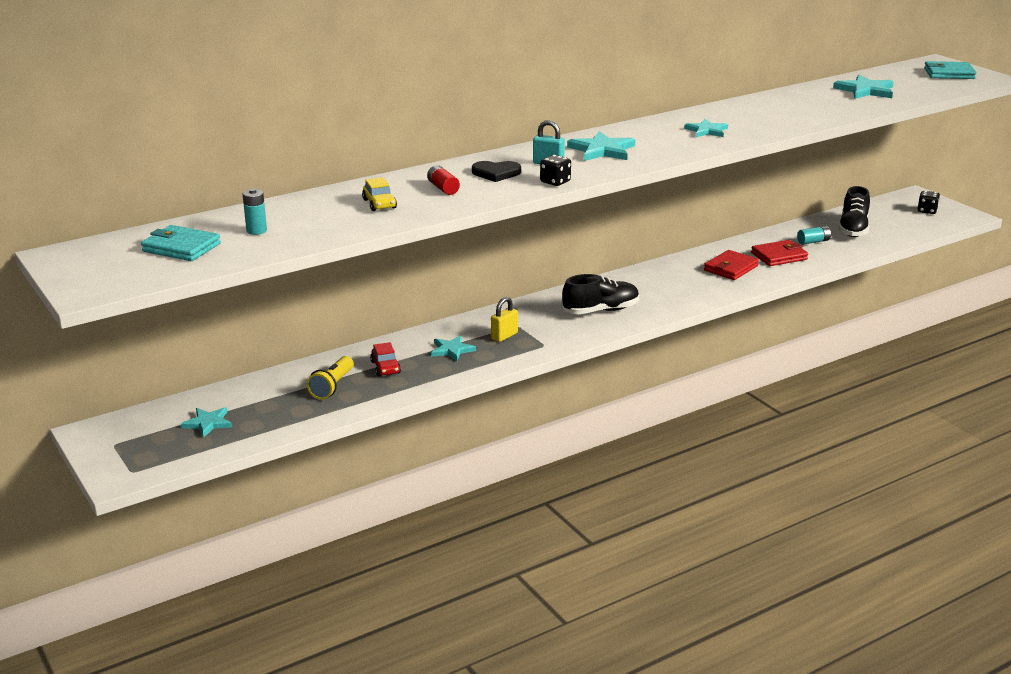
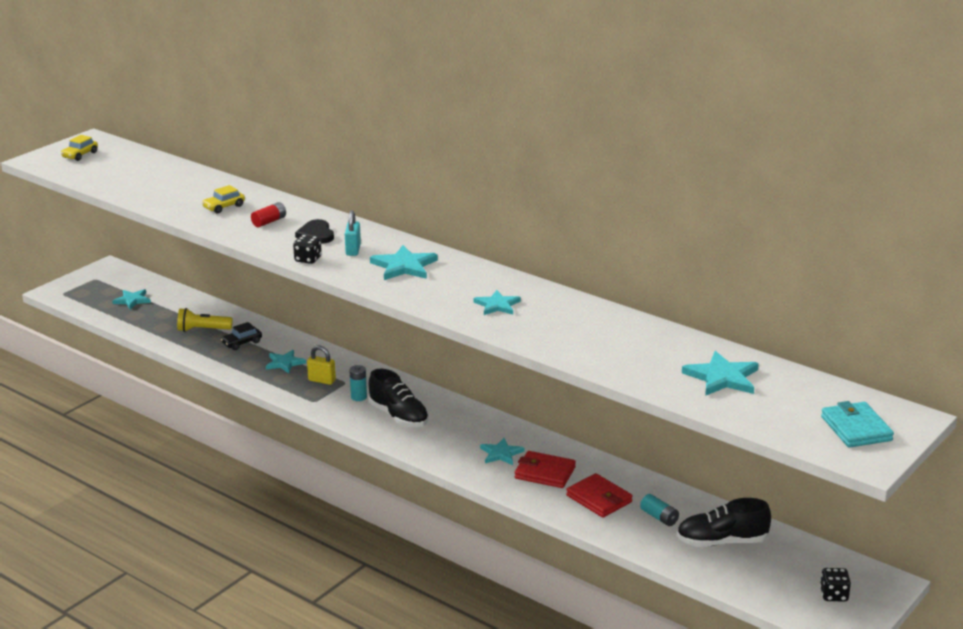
camera: 70 degrees right, 0 degrees up
turquoise wallet [141,225,221,261] -> none
turquoise battery [243,188,267,235] -> turquoise battery moved to [350,365,367,401]
red car [370,342,401,376] -> black car [221,322,262,350]
none -> yellow car [61,135,98,161]
none -> turquoise star [480,438,525,465]

